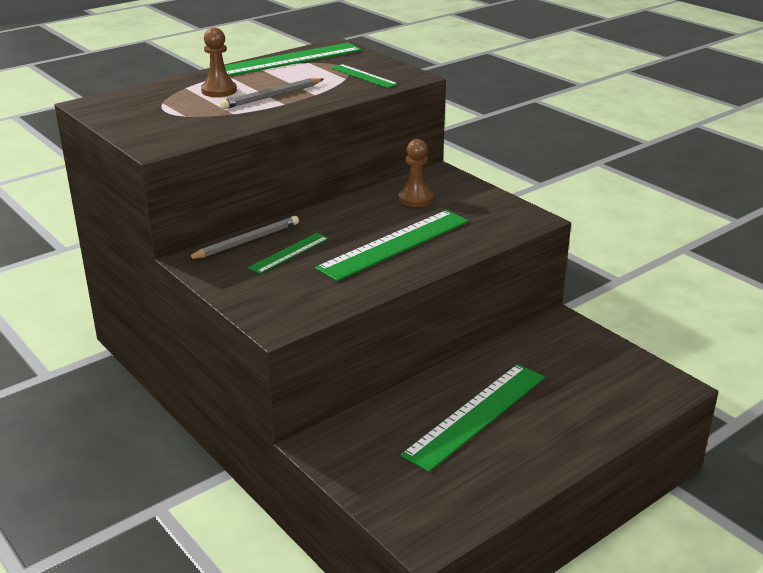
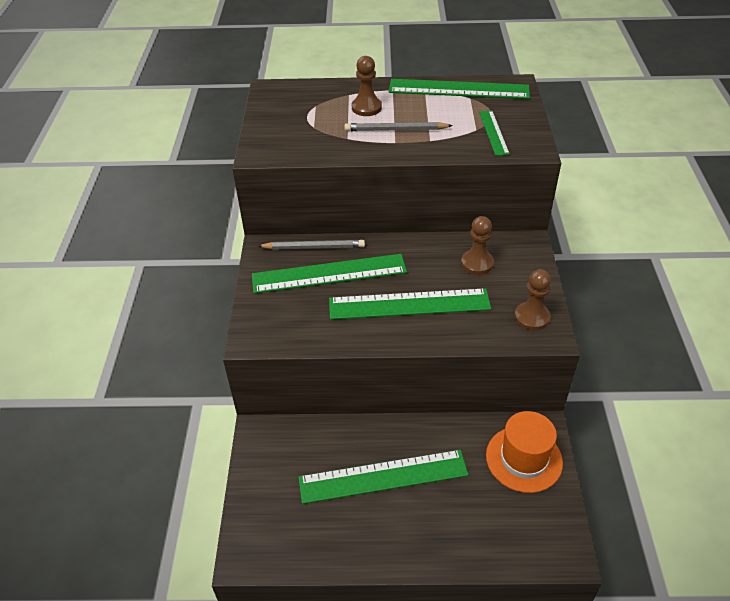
camera: 40 degrees right, 15 degrees up
green ruler [248,233,329,274] -> green ruler [252,254,407,294], size x1.92
none -> orange hat [486,411,563,493]
none -> brown pawn [515,269,551,331]

